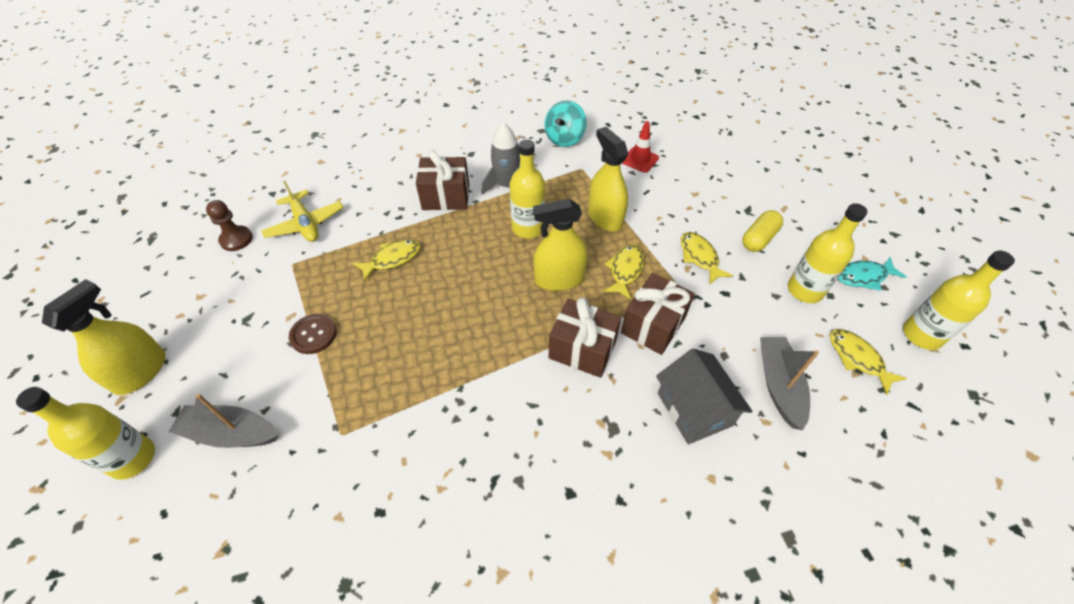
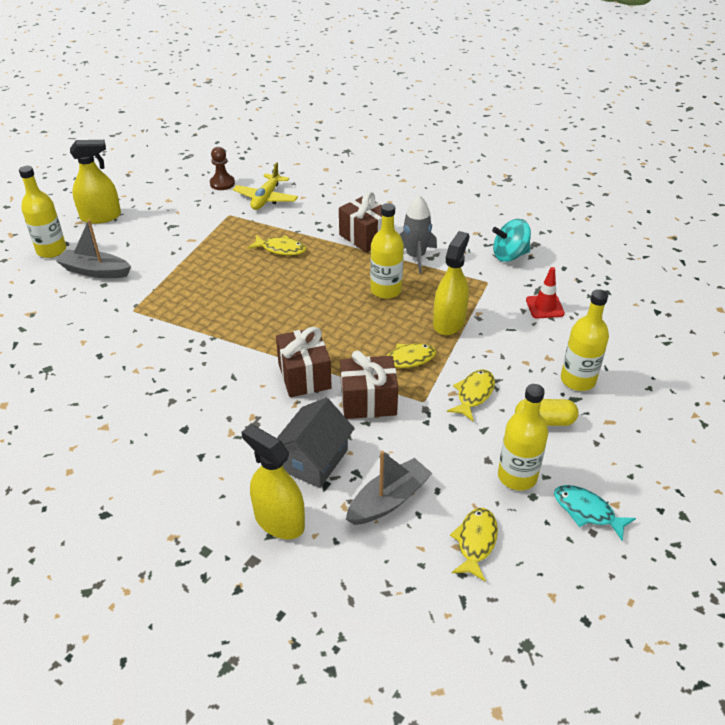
camera: 50 degrees right, 10 degrees down
grey boat [168,394,279,448] -> grey boat turned 45 degrees counterclockwise [56,219,131,278]
brown button [289,314,337,354] -> none
yellow spray bottle [533,199,588,291] -> yellow spray bottle moved to [242,424,305,539]
yellow bottle [903,251,1015,350] -> yellow bottle moved to [561,289,609,391]

